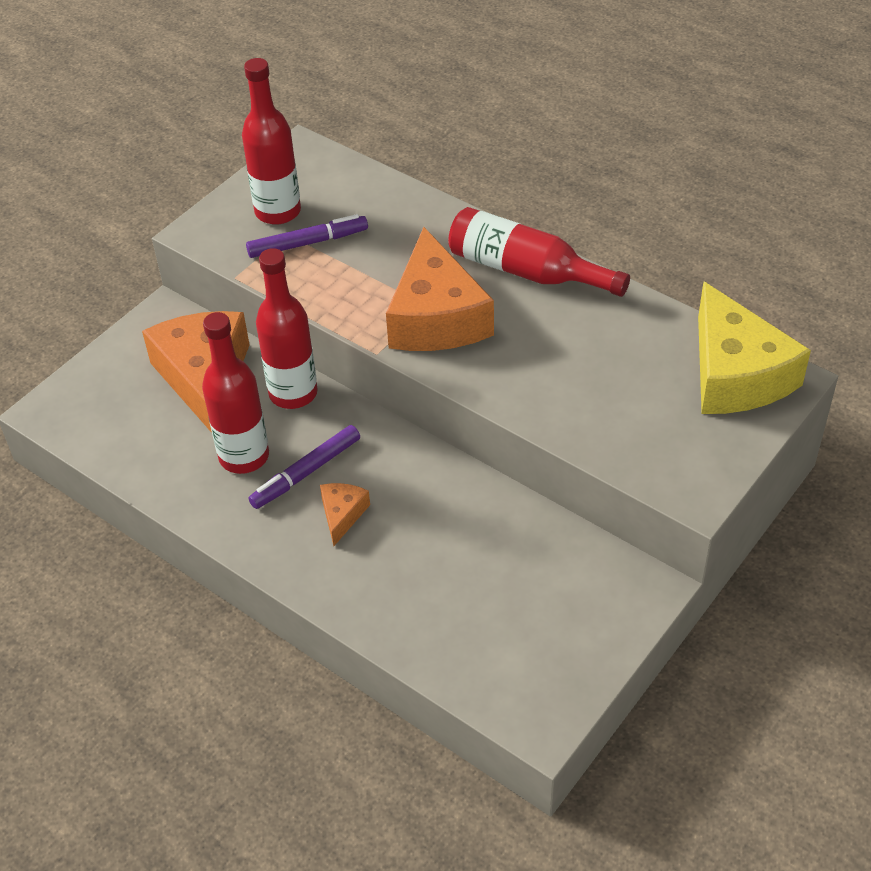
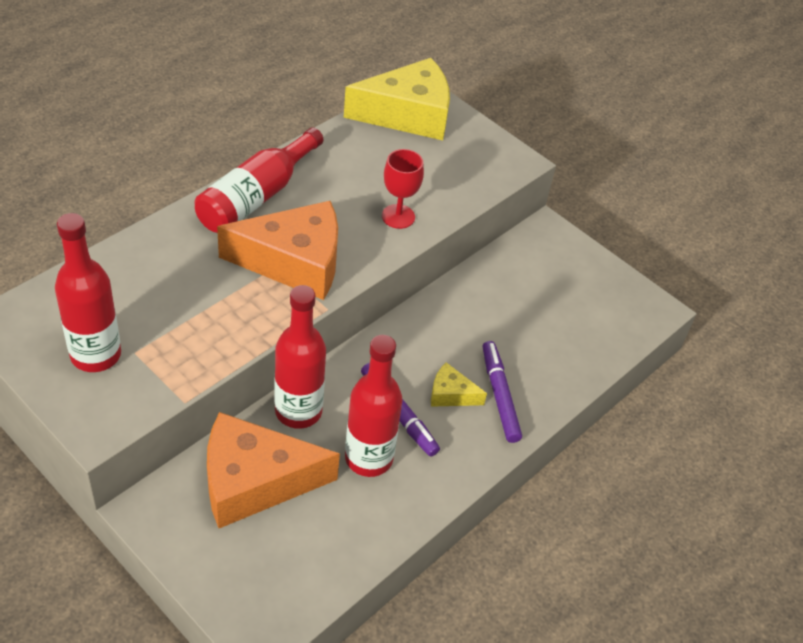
camera: 90 degrees left, 0 degrees up
purple marker [246,214,368,258] -> purple marker moved to [483,341,522,443]
orange cheese [320,483,370,546] -> yellow cheese [431,362,487,407]
none -> red goblet [382,149,424,229]

